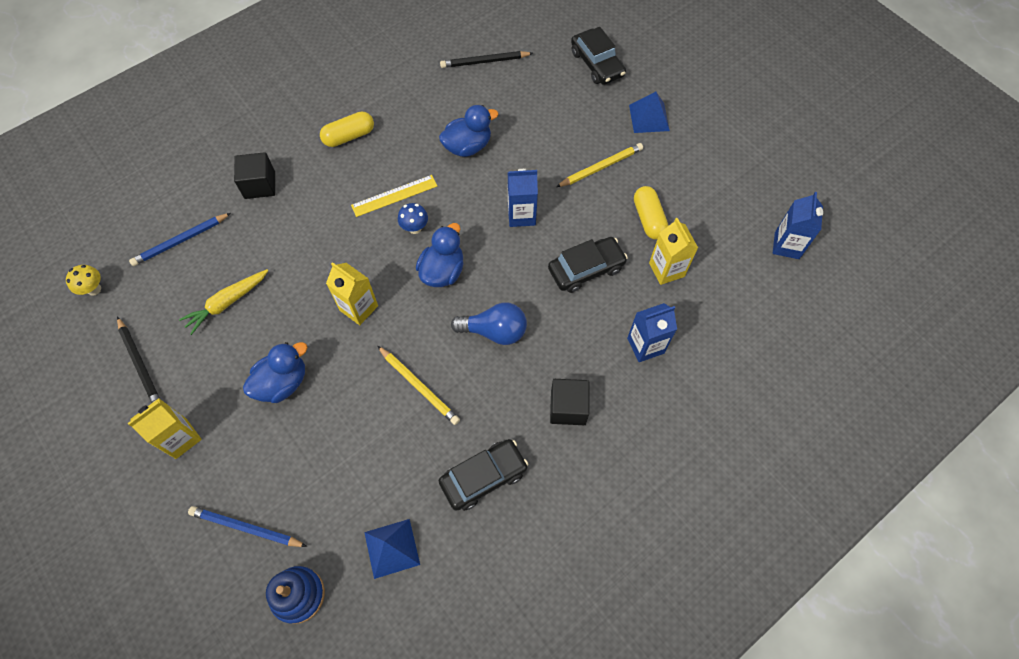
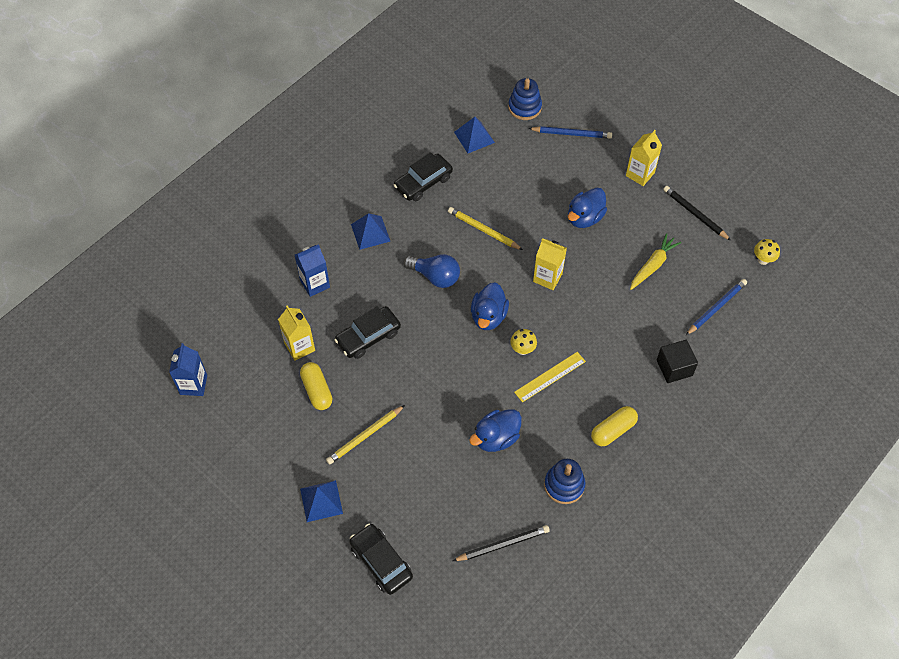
camera: 170 degrees right, 5 degrees down
blue mushroom [398,203,428,234] -> yellow mushroom [510,329,537,355]
blue light bulb [451,302,527,345] -> blue light bulb turned 150 degrees counterclockwise [404,254,460,288]
blue carton [508,169,538,227] -> none
black cube [550,379,590,425] -> blue pyramid [351,213,390,250]
none -> blue stacking toy [544,459,586,504]

